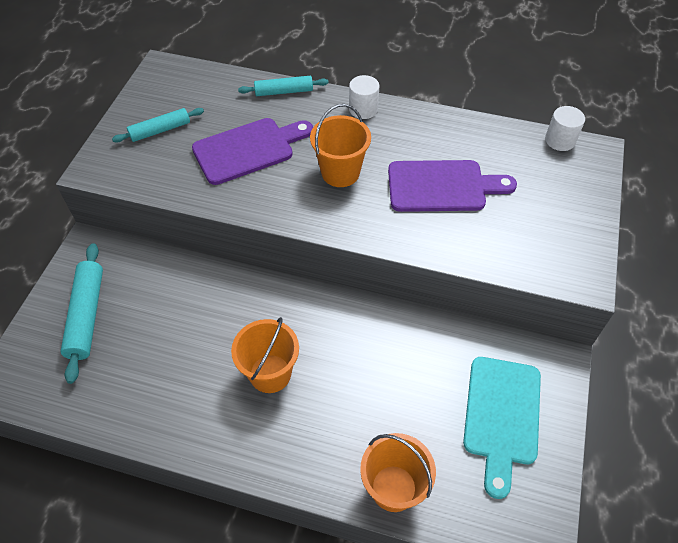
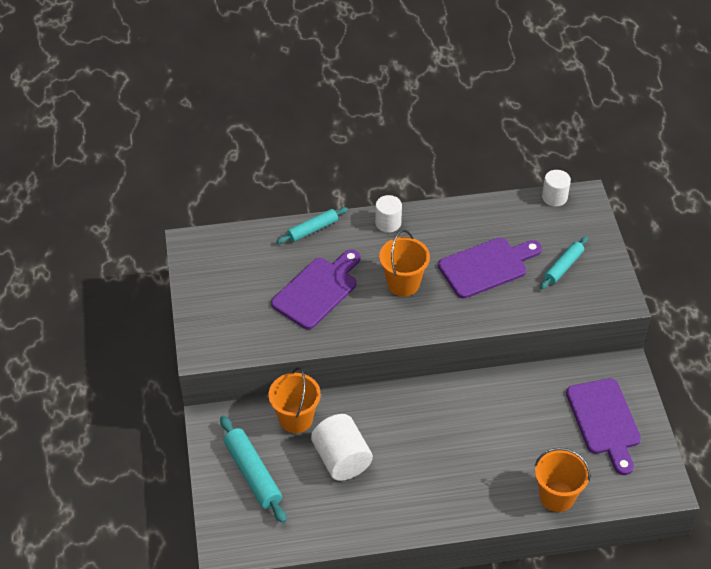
camera: 25 degrees left, 5 degrees down
turquoise rolling pin [112,108,204,143] -> turquoise rolling pin moved to [540,236,588,290]
orange bucket [231,317,299,393] -> orange bucket moved to [269,367,321,433]
turquoise cutting board [463,357,541,499] -> purple cutting board [566,378,641,475]
none -> white cylinder [311,414,373,481]

